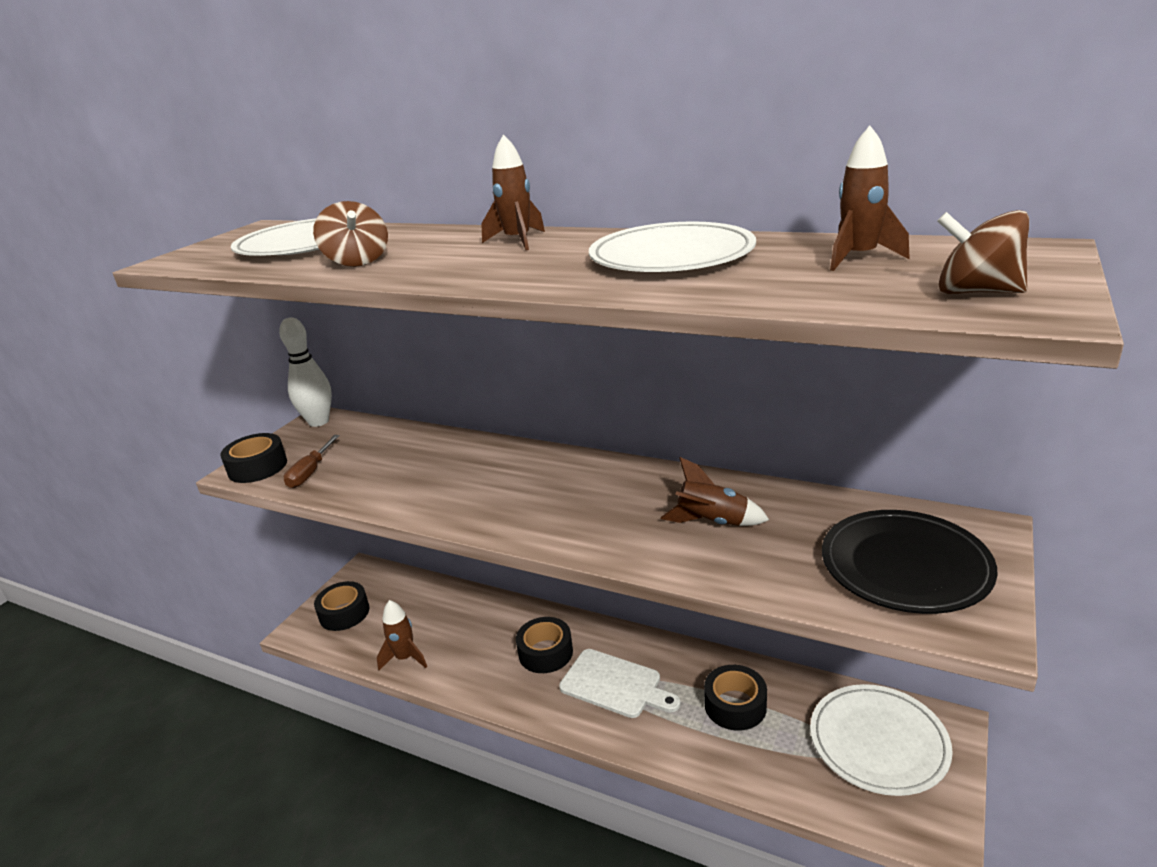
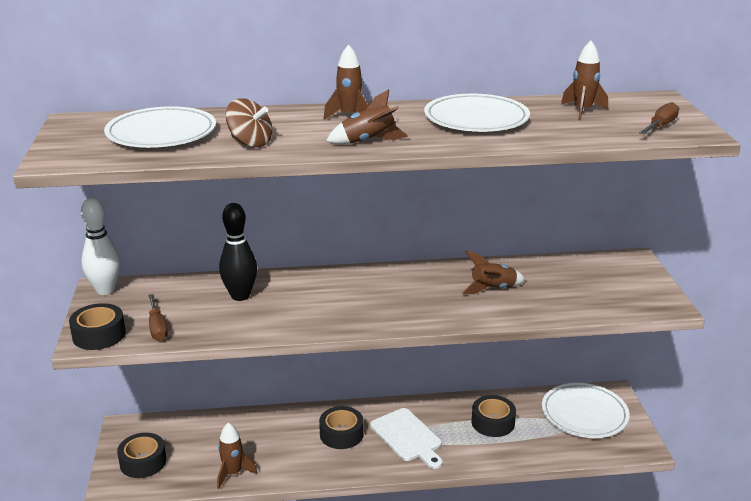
camera: 35 degrees left, 0 degrees up
white cutting board [559,649,681,718] -> white cutting board turned 60 degrees clockwise [370,408,443,469]
black plate [822,510,997,614] -> none
brown spinning top [937,210,1029,294] -> brown screwdriver [639,102,679,134]
none -> black bowling pin [219,203,257,301]
none -> brown rocket [326,89,408,144]

